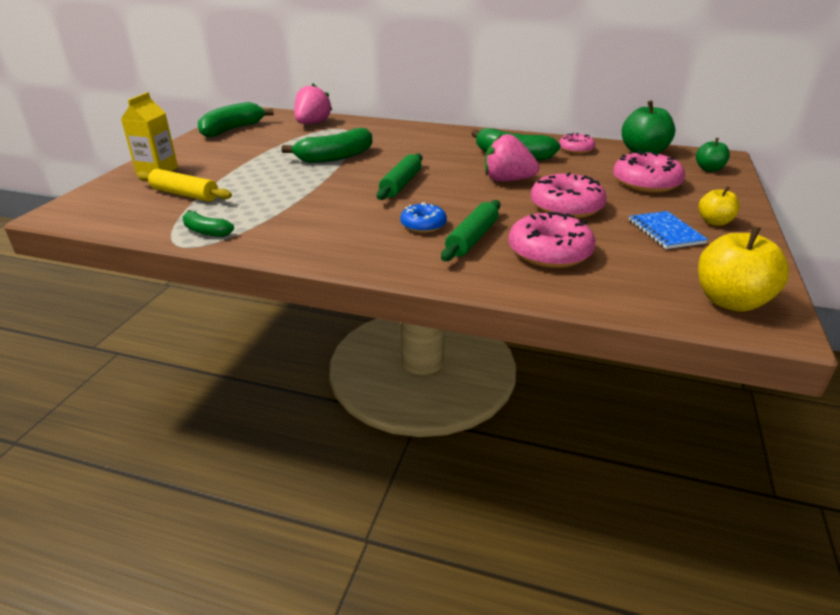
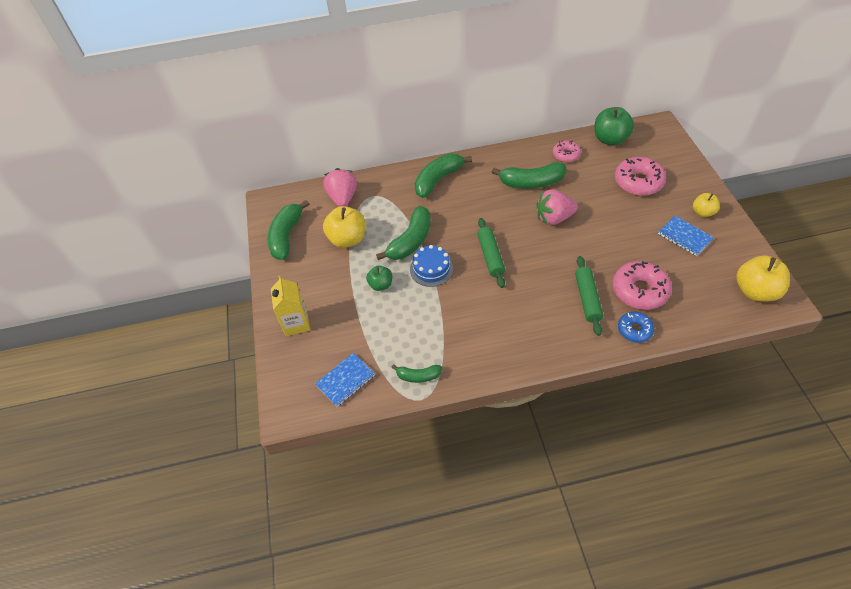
camera: 25 degrees left, 20 degrees up
yellow rolling pin [137,169,232,202] -> none
blue donut [400,202,447,233] -> blue donut moved to [618,312,654,343]
pink donut [531,173,607,219] -> none
green apple [696,138,730,172] -> green apple moved to [366,266,392,291]
none -> blue notebook [315,353,375,407]
none -> yellow apple [323,206,365,248]
none -> blue cake [410,245,453,287]
none -> green banana [415,154,472,198]

